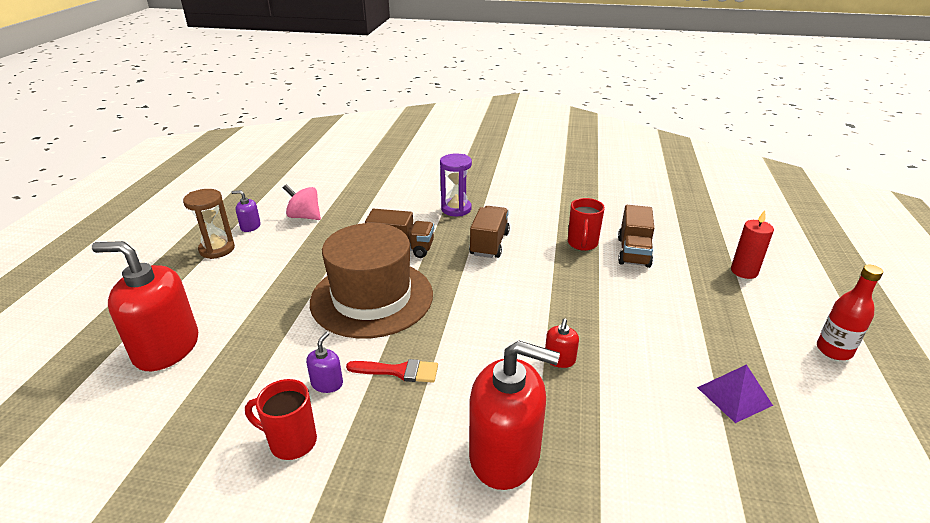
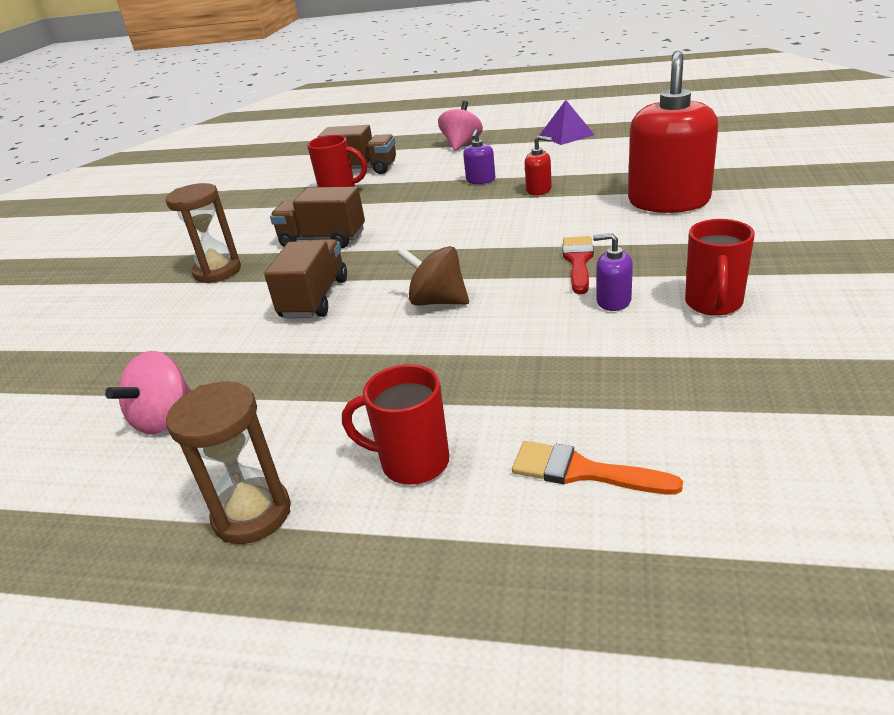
camera: 85 degrees left, 0 degrees up
red soap dispenser [92,241,198,371] -> orange brush [512,441,683,494]
purple soap dispenser [231,190,261,232] -> purple soap dispenser moved to [463,129,495,184]
brown hat [310,223,433,339] -> brown spinning top [397,246,469,306]
purple hourglass [440,154,472,216] -> brown hourglass [165,183,241,284]
red candle [731,210,774,279] -> none
red bottle [817,265,883,360] -> none
none -> red mug [342,364,449,485]
none -> pink spinning top [438,101,483,151]

